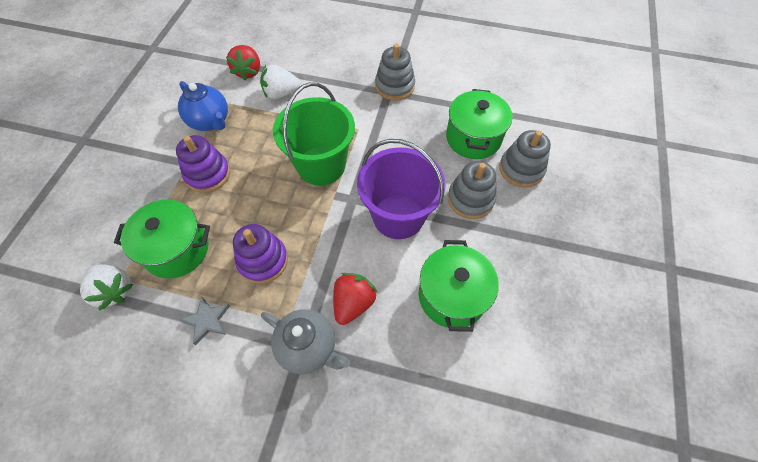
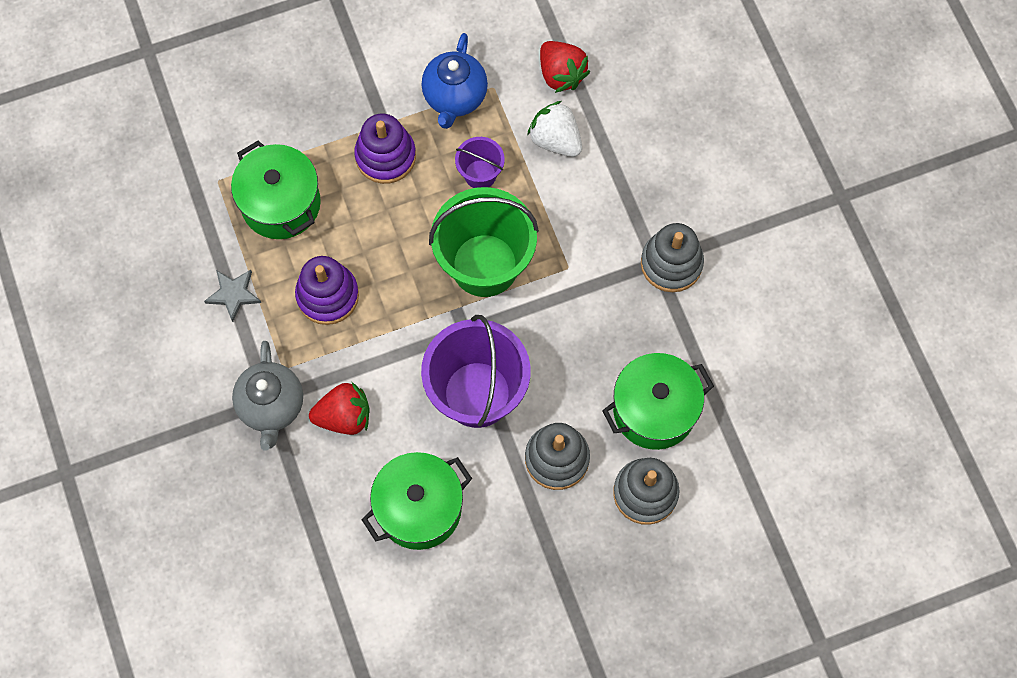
camera: 55 degrees right, 10 degrees up
white strawberry [80,264,133,311] -> none
red strawberry [226,45,260,81] -> red strawberry turned 90 degrees counterclockwise [540,41,590,93]
none -> purple bucket [455,137,505,188]

